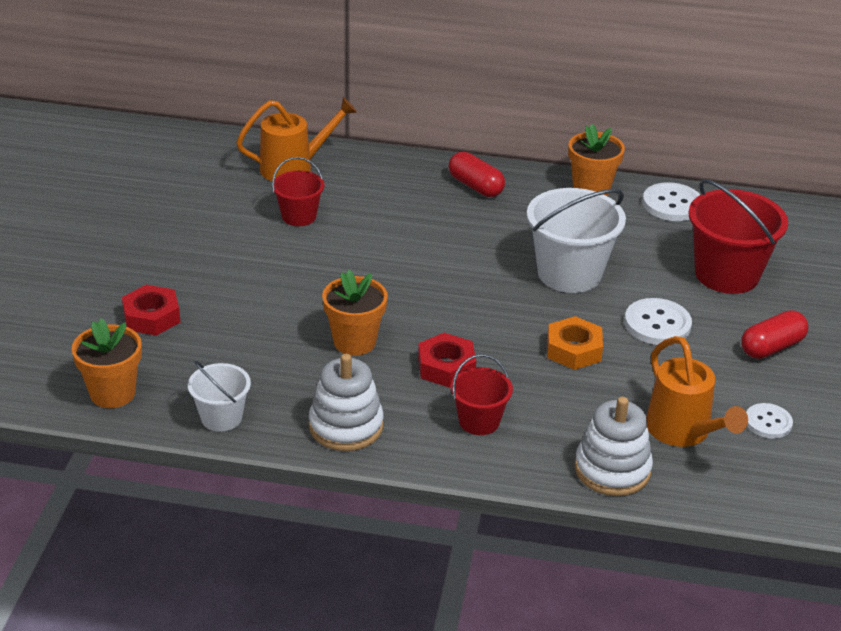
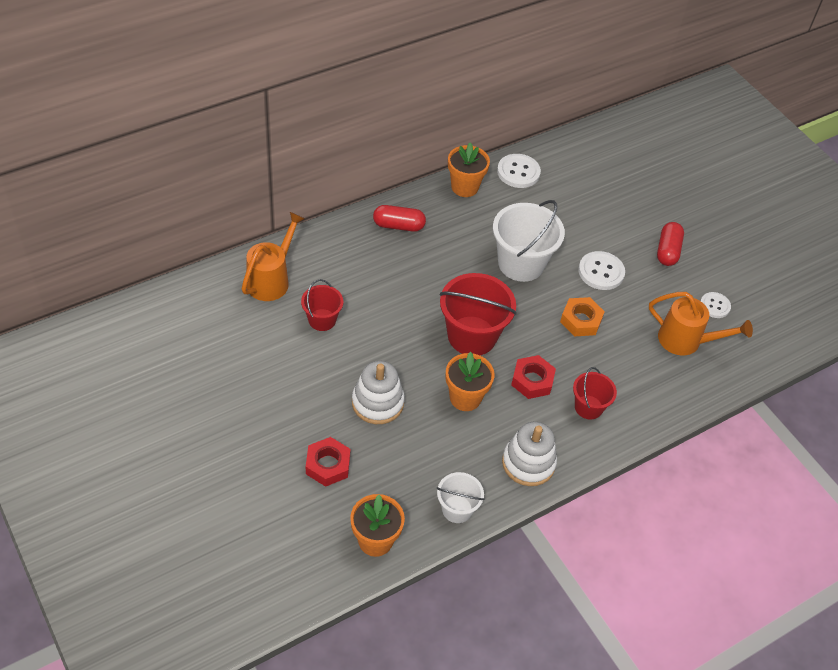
camera: 45 degrees left, 15 degrees up
white stacking toy [575,397,653,496] -> white stacking toy moved to [352,361,405,424]
red bucket [688,179,788,294] -> red bucket moved to [440,273,517,355]

